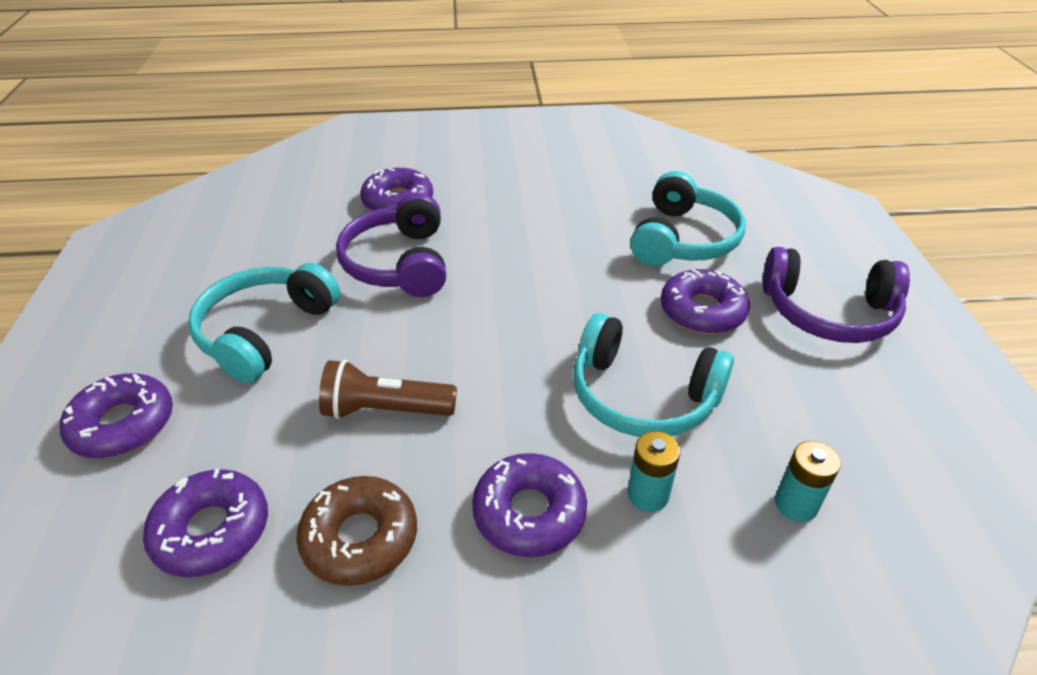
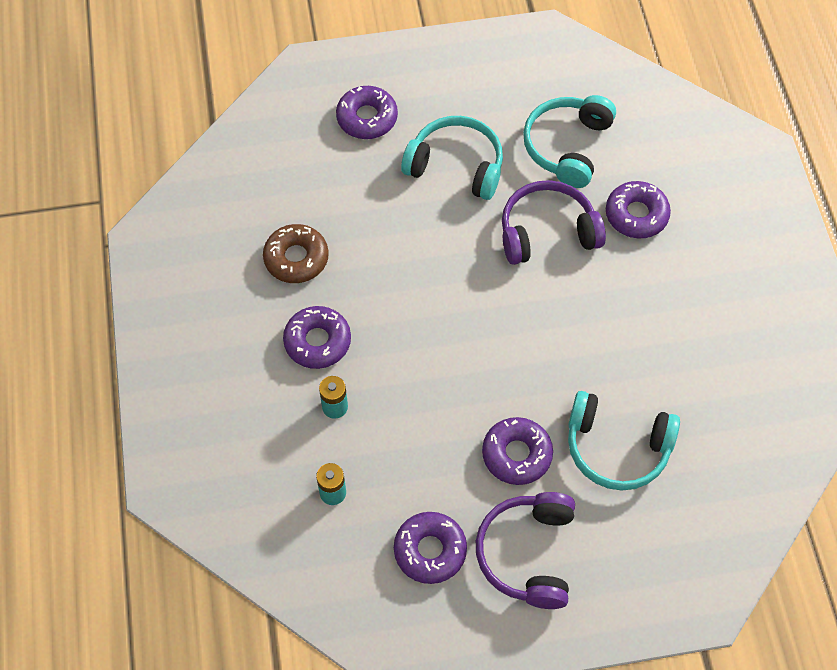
camera: 85 degrees right, 20 degrees up
purple donut [143,469,268,577] -> purple donut moved to [394,512,467,584]
brown flashlight [319,360,457,419] -> none
turquoise headphones [573,313,734,437] -> turquoise headphones moved to [523,95,616,188]

